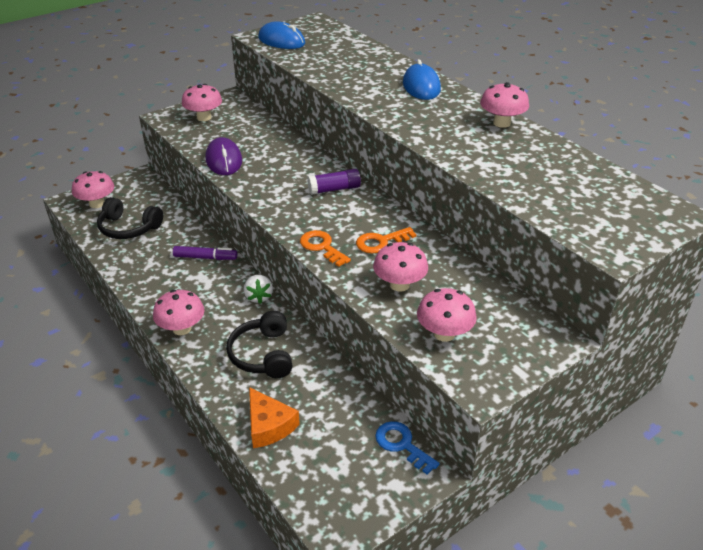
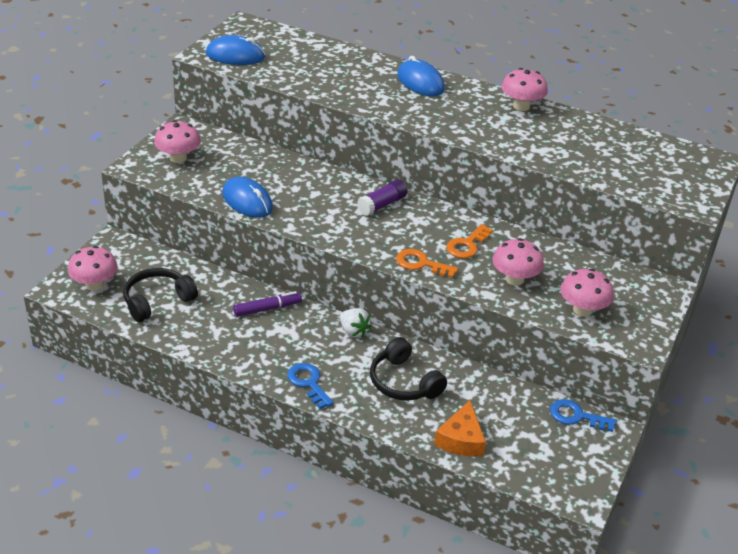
camera: 30 degrees left, 0 degrees up
black headphones [97,197,163,239] -> black headphones turned 150 degrees clockwise [123,268,198,322]
pink mushroom [153,290,204,335] -> blue key [287,363,334,409]
purple mouse [205,137,242,175] -> blue mouse [222,177,273,218]
orange cheese [249,387,300,448] -> orange cheese turned 75 degrees clockwise [434,400,486,457]

